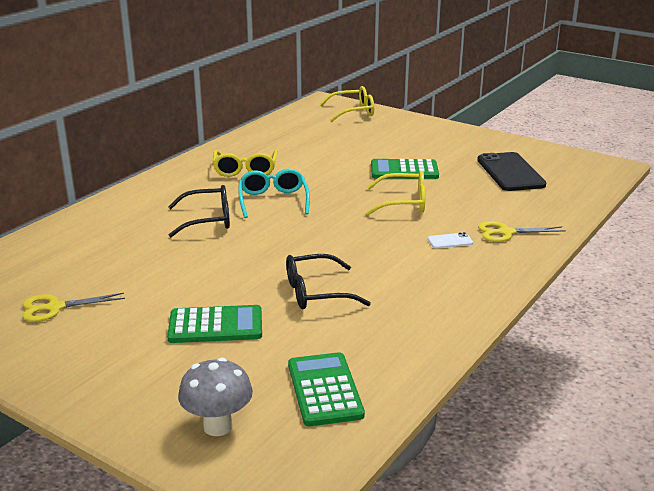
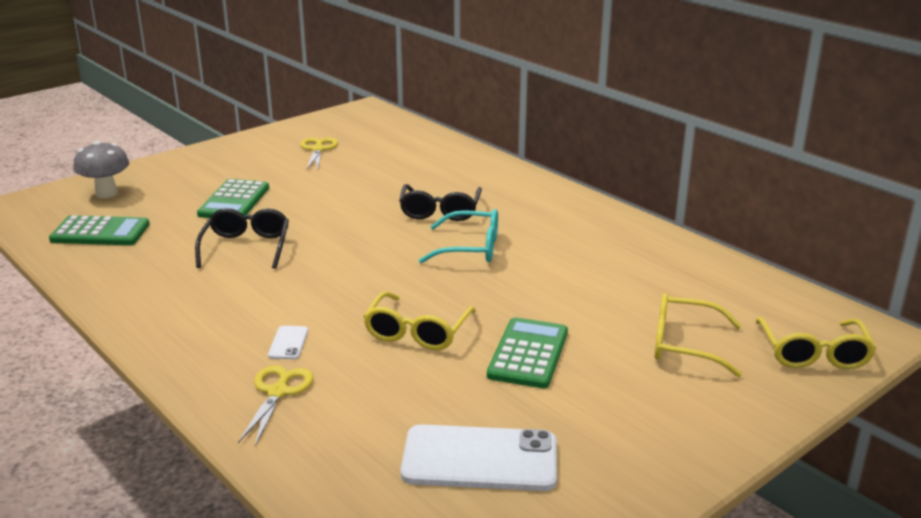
camera: 105 degrees right, 0 degrees up
yellow glasses [213,150,278,177] -> yellow glasses moved to [654,293,742,377]
black phone [477,152,546,191] -> white phone [401,424,557,491]

